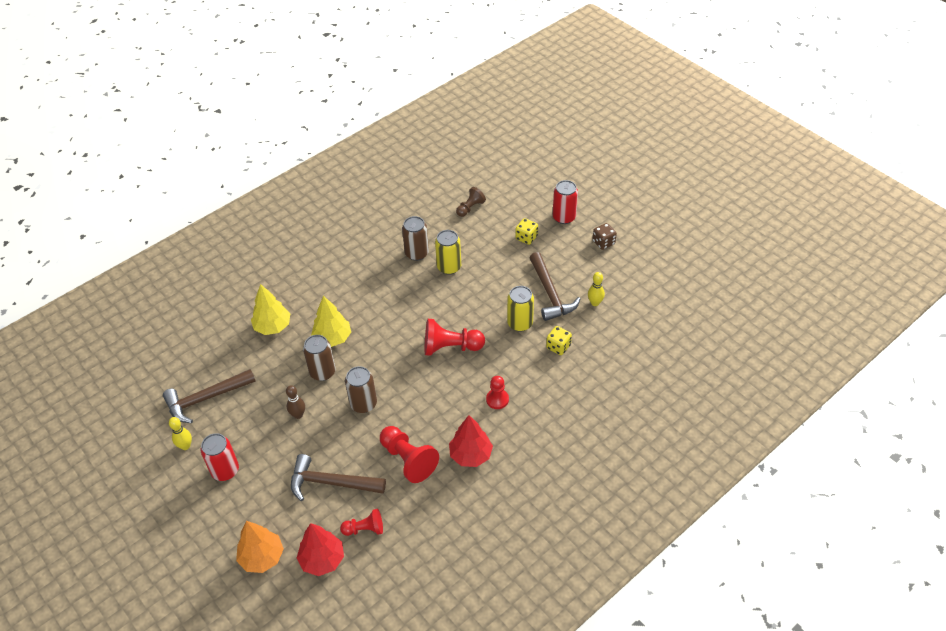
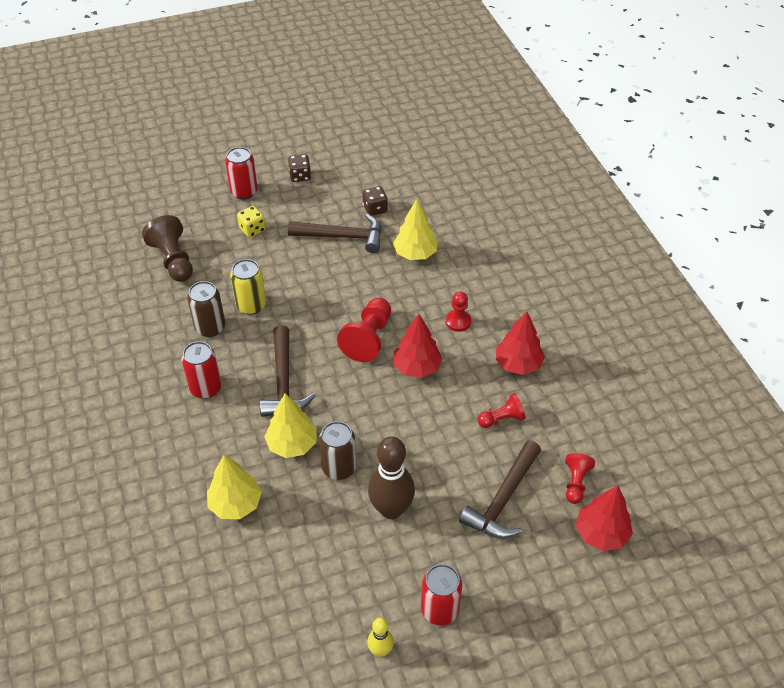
camera: 70 degrees left, 0 degrees up
brown hammer [163,369,256,423] -> brown hammer moved to [260,325,315,417]
orange tree [236,521,284,573] -> none
brown bowling pin [286,385,305,419] -> brown bowling pin [368,436,415,519], size x1.94
brown can [345,366,377,413] -> none
red pawn [380,426,439,483] -> red pawn [478,393,526,428], size x0.60
brown pawn [456,187,486,217] -> brown pawn [142,215,193,282], size x1.67
yellow can [507,286,534,332] -> none
yellow dice [546,326,572,355] -> yellow tree [393,199,438,260]
yellow bowling pin [588,272,605,306] -> brown dice [362,186,388,216]
none -> red can [181,341,222,399]
none -> red tree [394,314,442,378]

